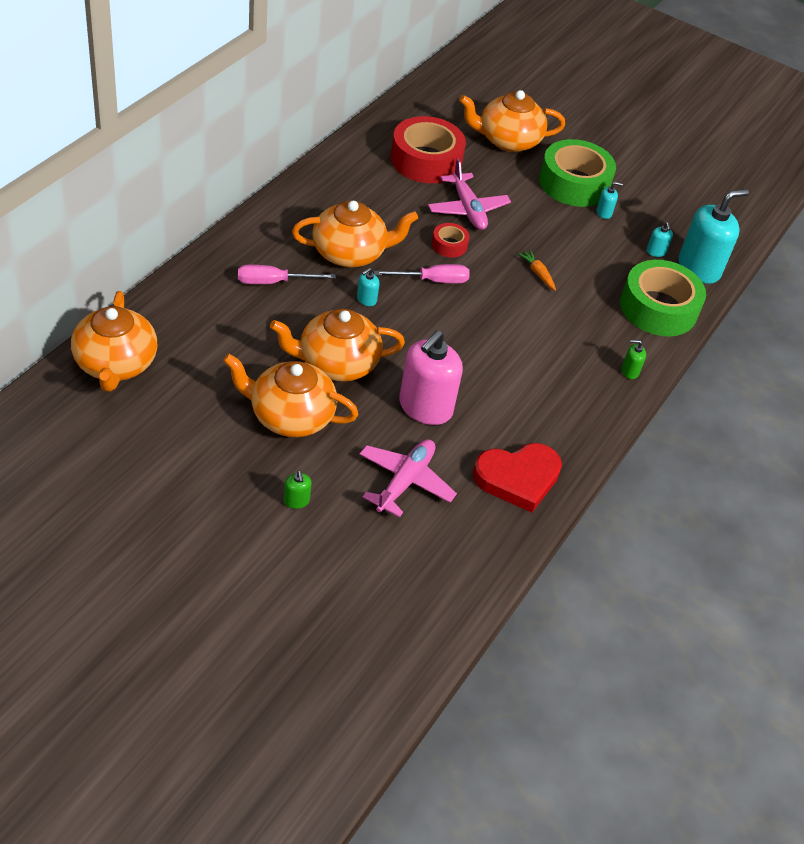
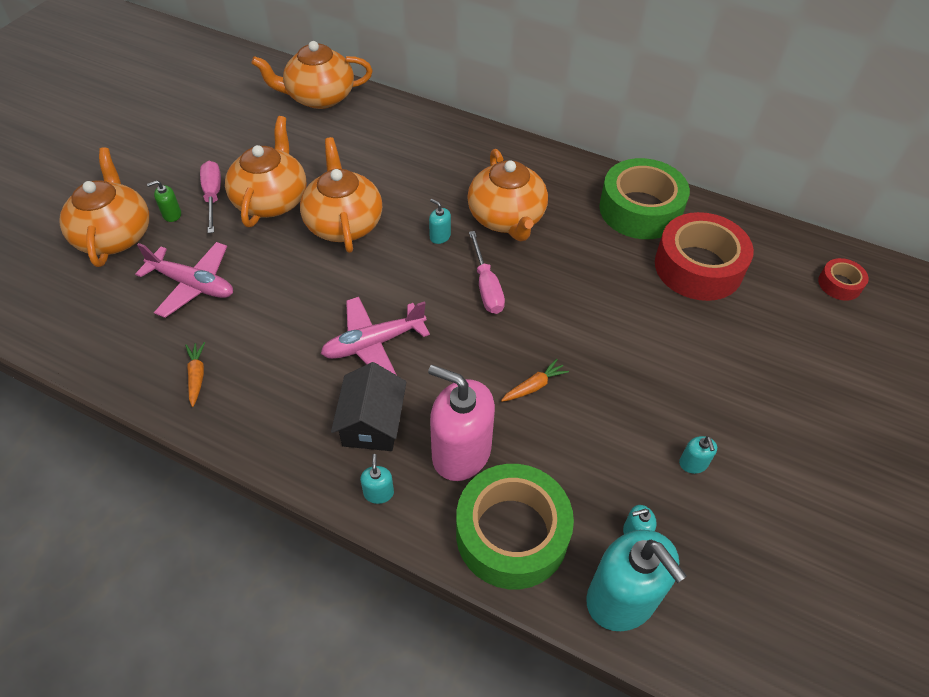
camera: 90 degrees right, 5 degrees up
pink screwdriver [238,265,336,284] -> pink screwdriver moved to [200,161,221,233]
pink soap dispenser [399,330,463,425] -> pink soap dispenser moved to [428,365,495,481]
pink plane [428,158,511,230] -> pink plane moved to [321,297,430,375]
red tape [432,223,469,258] -> red tape moved to [818,258,869,301]
orange teapot [459,90,565,152] -> orange teapot moved to [59,148,149,267]
red heart [473,443,562,512] -> orange carrot [185,342,205,407]
green tape [539,139,616,207] -> green tape moved to [599,158,690,239]
green soap dispenser [622,340,646,379] -> turquoise soap dispenser [360,454,394,504]
none -> black house [331,362,406,451]

